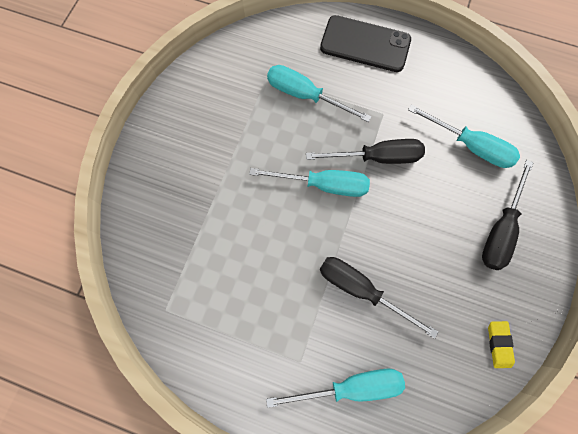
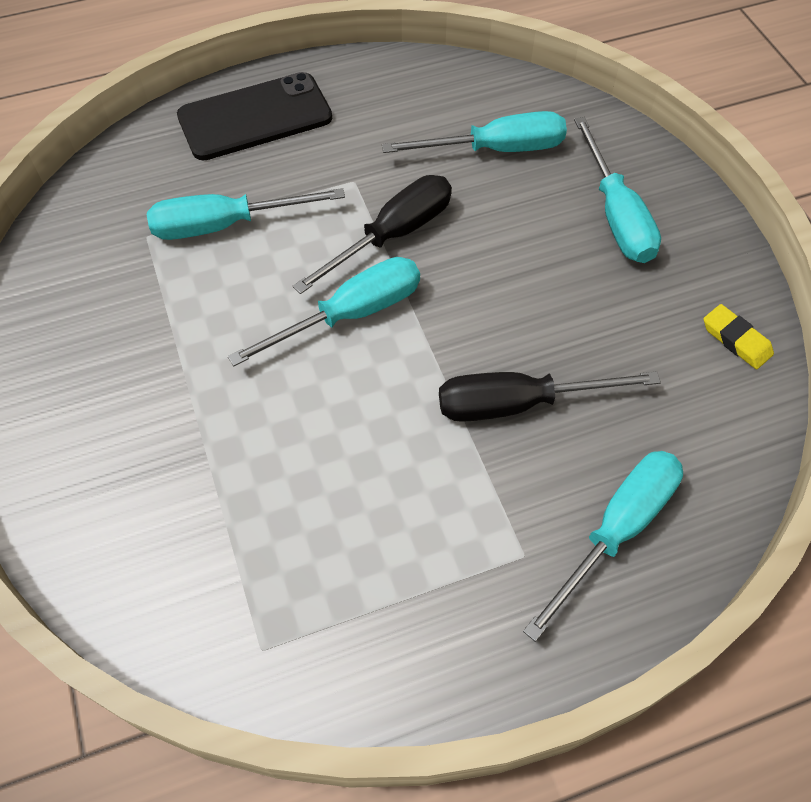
camera: 40 degrees left, 15 degrees down
black screwdriver [482,160,533,270] -> turquoise screwdriver [574,117,661,263]

